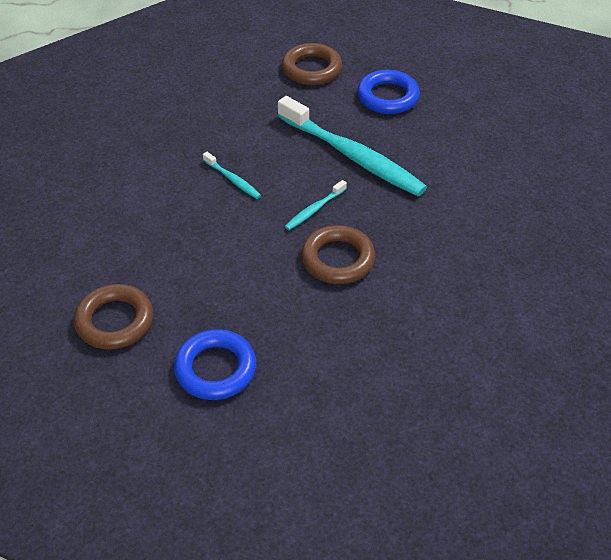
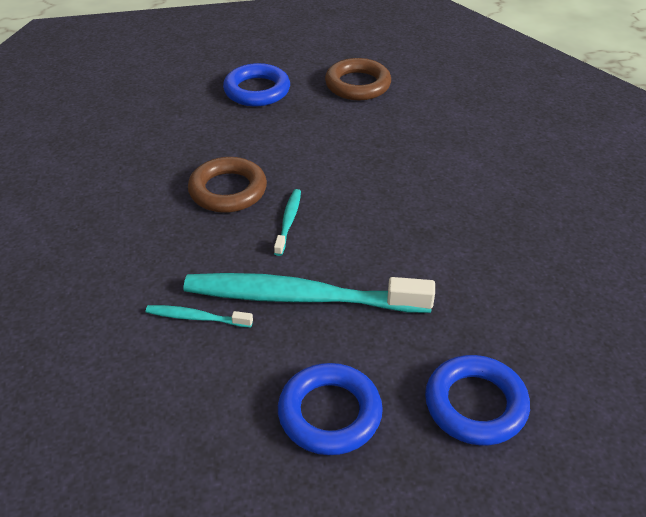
camera: 145 degrees right, 5 degrees down
turquoise toothbrush [203,152,261,199] -> turquoise toothbrush moved to [146,305,253,327]
brown ring [282,43,342,85] -> blue ring [425,355,530,445]

